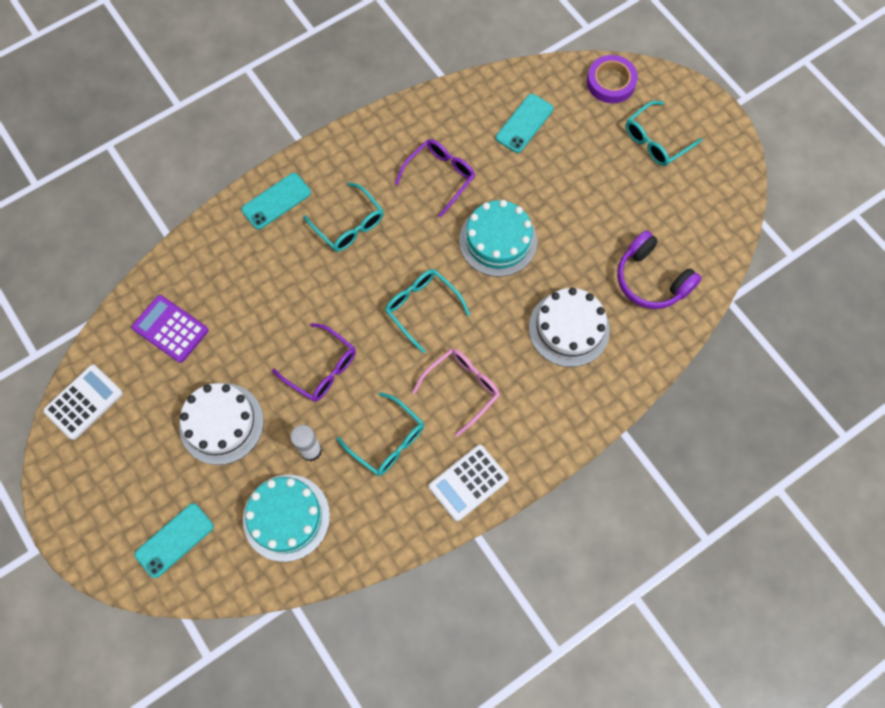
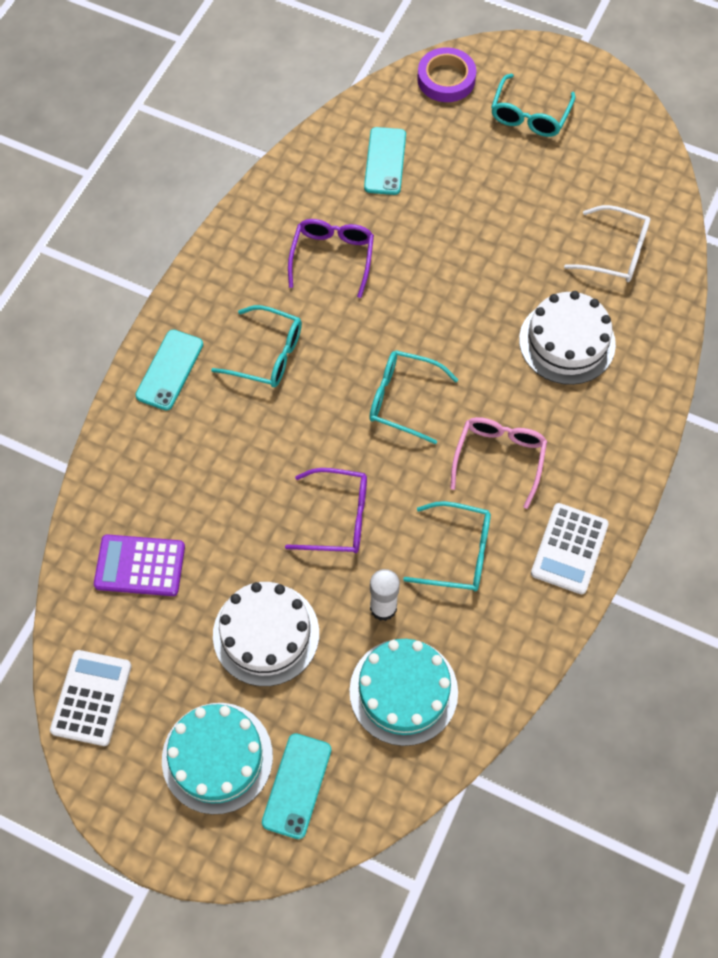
camera: 30 degrees left, 5 degrees down
turquoise cake [459,200,537,277] -> turquoise cake moved to [162,703,273,814]
purple headphones [617,230,701,309] -> white glasses [564,205,650,282]

